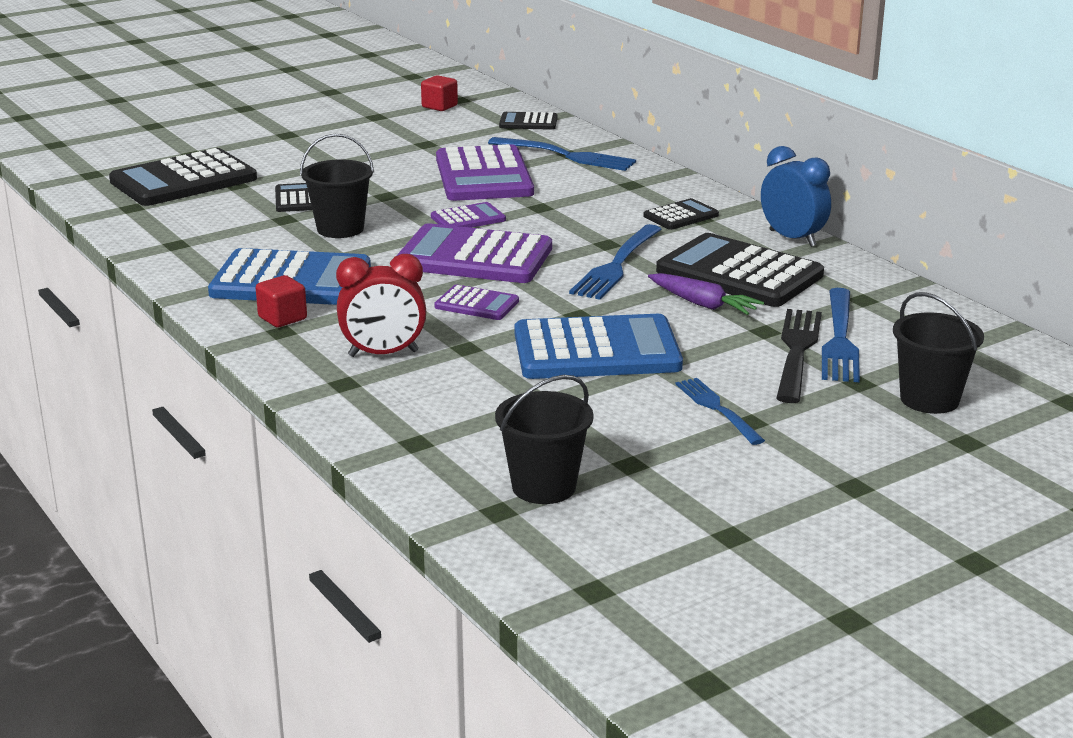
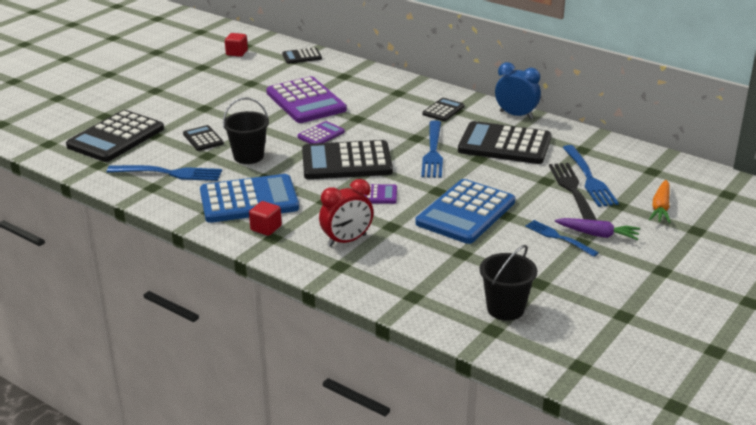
camera: 20 degrees left, 5 degrees up
purple calculator [396,223,552,283] -> black calculator [302,140,393,179]
blue fork [488,137,636,171] -> blue fork moved to [107,165,222,181]
blue calculator [515,314,683,379] -> blue calculator turned 150 degrees clockwise [416,179,515,244]
purple carrot [648,273,764,315] -> purple carrot moved to [555,218,640,240]
black bucket [893,292,984,414] -> orange carrot [649,180,671,223]

